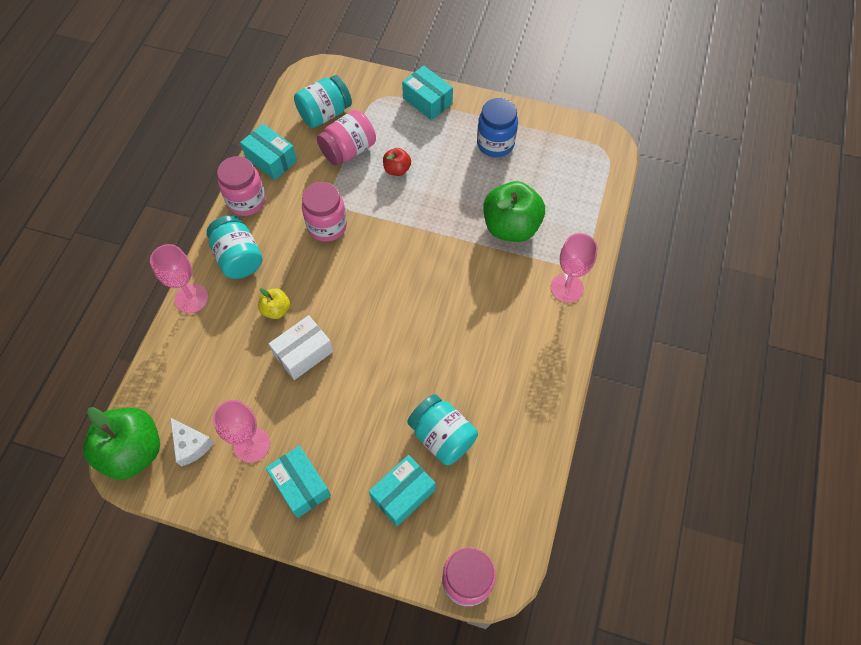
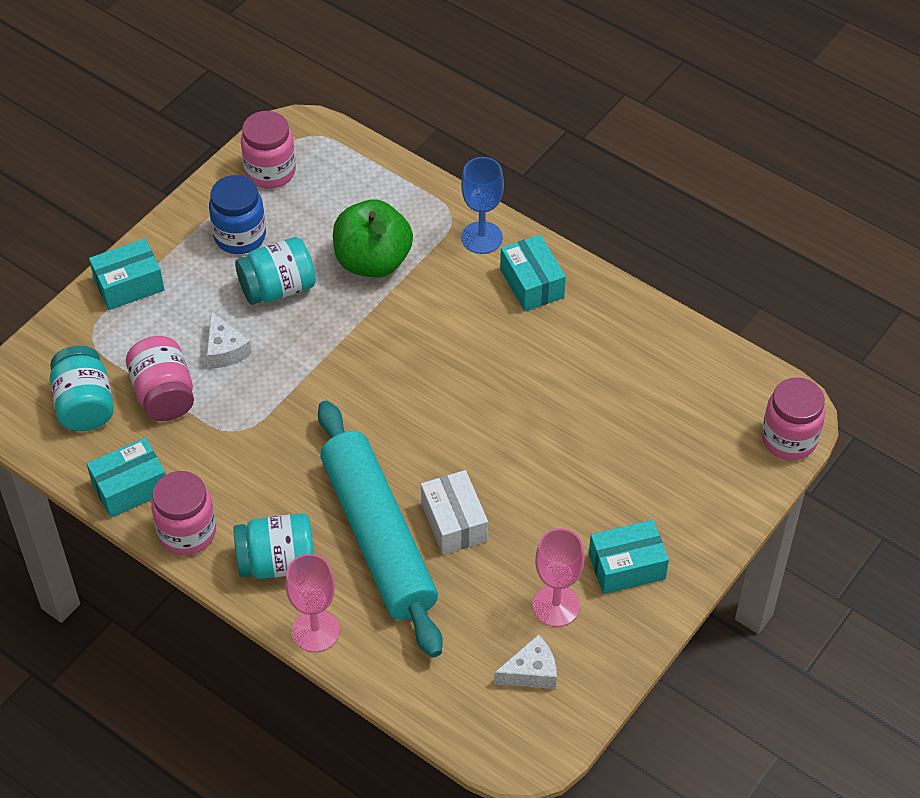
camera: 70 degrees left, 10 degrees down
green apple [83,407,160,480] -> none
yellow apple [258,288,290,319] -> turquoise rolling pin [318,401,443,657]
pink jar [302,182,347,242] -> pink jar moved to [241,111,296,189]
turquoise box [369,455,436,527] -> turquoise box moved to [500,235,566,311]
red apple [383,148,411,176] -> white cheese [207,312,252,369]
turquoise jar [407,394,478,465] -> turquoise jar moved to [235,237,316,305]
pink goblet [551,233,598,303] -> blue goblet [461,157,504,254]

